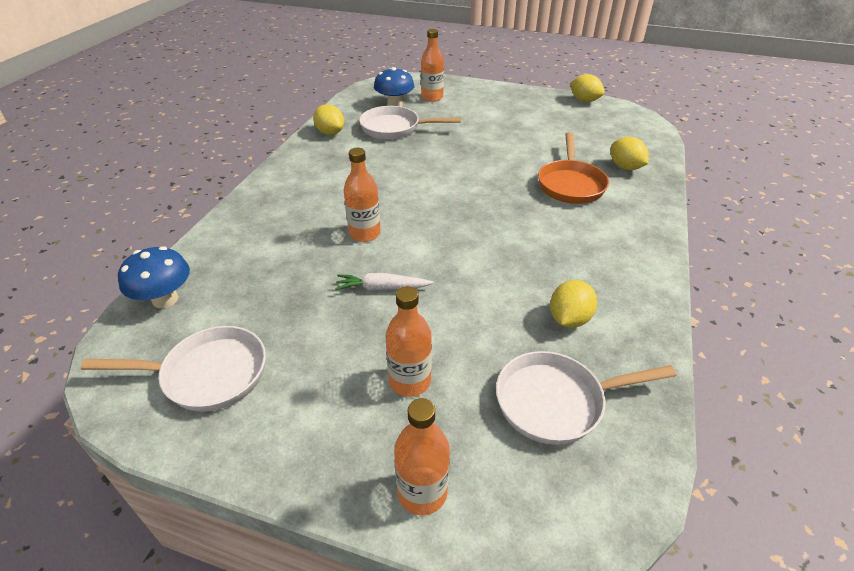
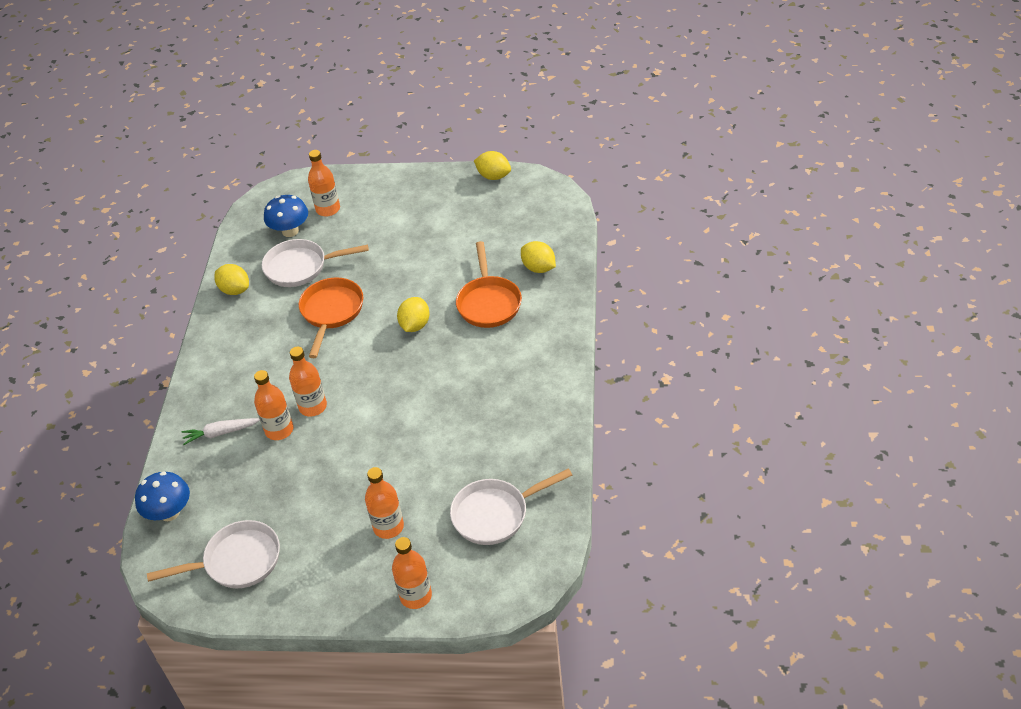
camera: 10 degrees left, 5 degrees up
white carrot [335,273,434,291] -> white carrot moved to [182,418,260,445]
yellow lemon [550,280,597,328] -> yellow lemon moved to [397,297,430,332]
none -> orange bottle [254,370,294,440]
none -> orange pan [299,278,363,358]

